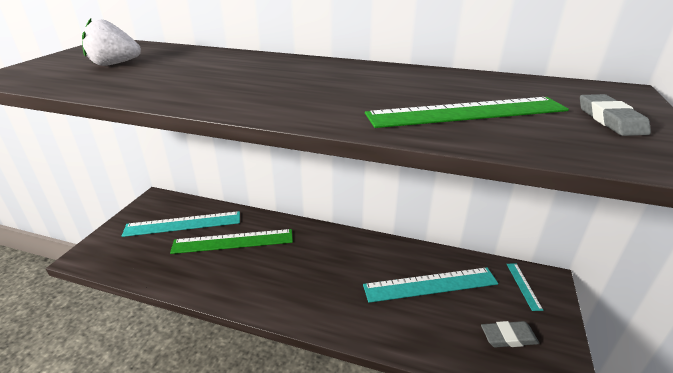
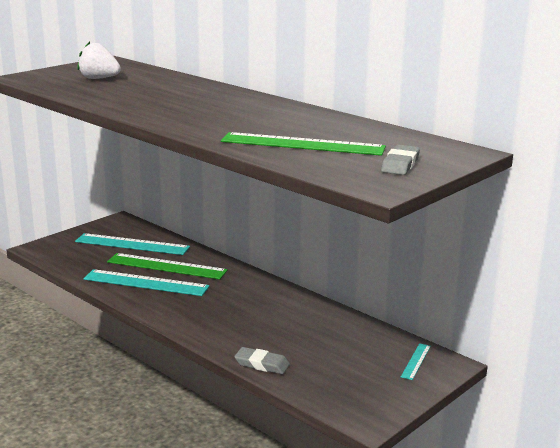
camera: 25 degrees right, 10 degrees down
turquoise ruler [363,267,498,303] -> turquoise ruler moved to [83,269,210,296]
grey eraser [481,321,539,347] -> grey eraser moved to [234,347,290,374]

